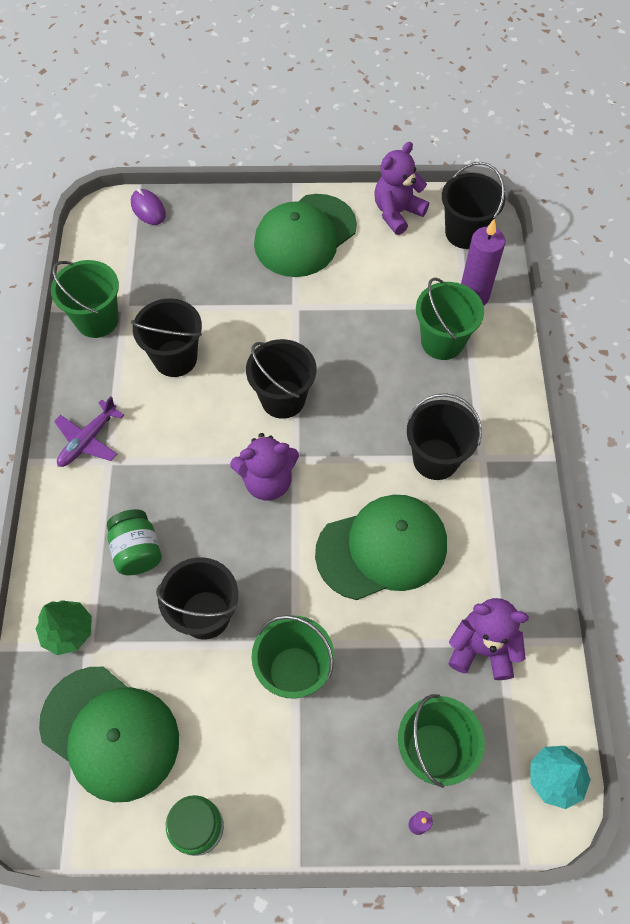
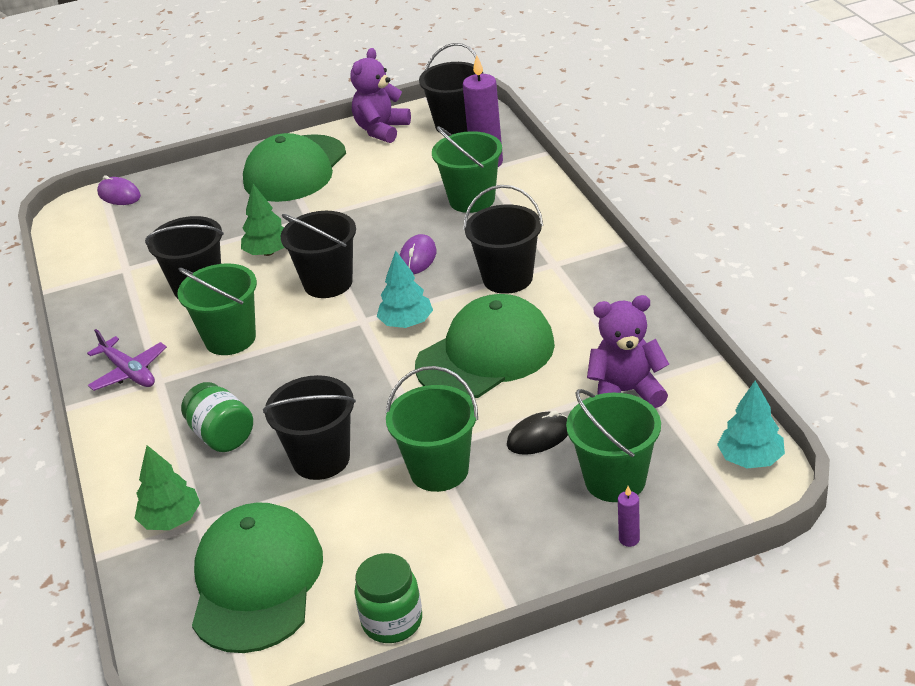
camera: 15 degrees left, 25 degrees down
green cap [39,667,179,802] -> green cap turned 105 degrees counterclockwise [192,502,323,653]
green bucket [51,260,119,338] -> green bucket moved to [177,263,257,355]
purple plane [54,397,124,467] -> purple plane turned 60 degrees counterclockwise [87,329,167,391]
purple teddy bear [230,433,299,501] -> none
none -> green tree [241,184,285,256]
none -> turquoise tree [377,251,433,328]
none -> purple mouse [400,234,437,274]
none -> black mouse [507,411,568,455]

